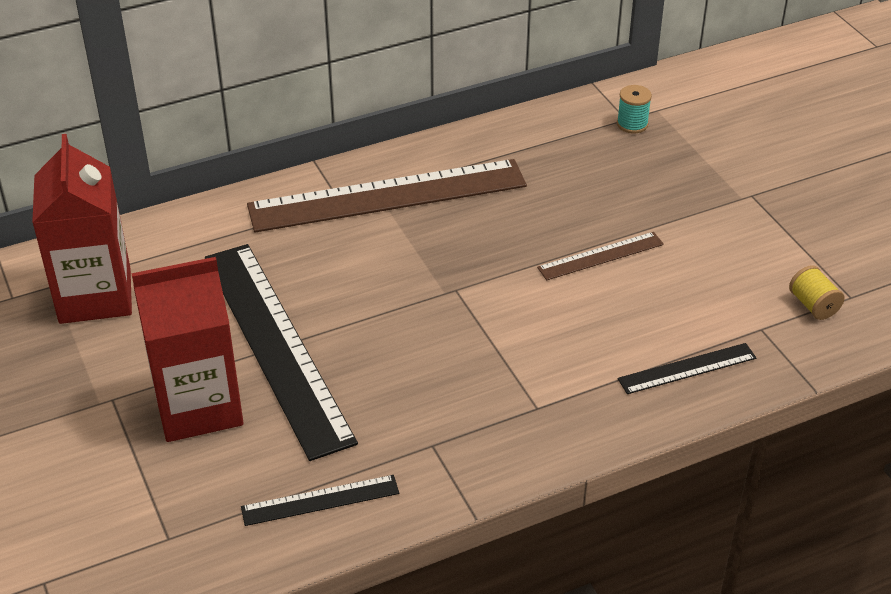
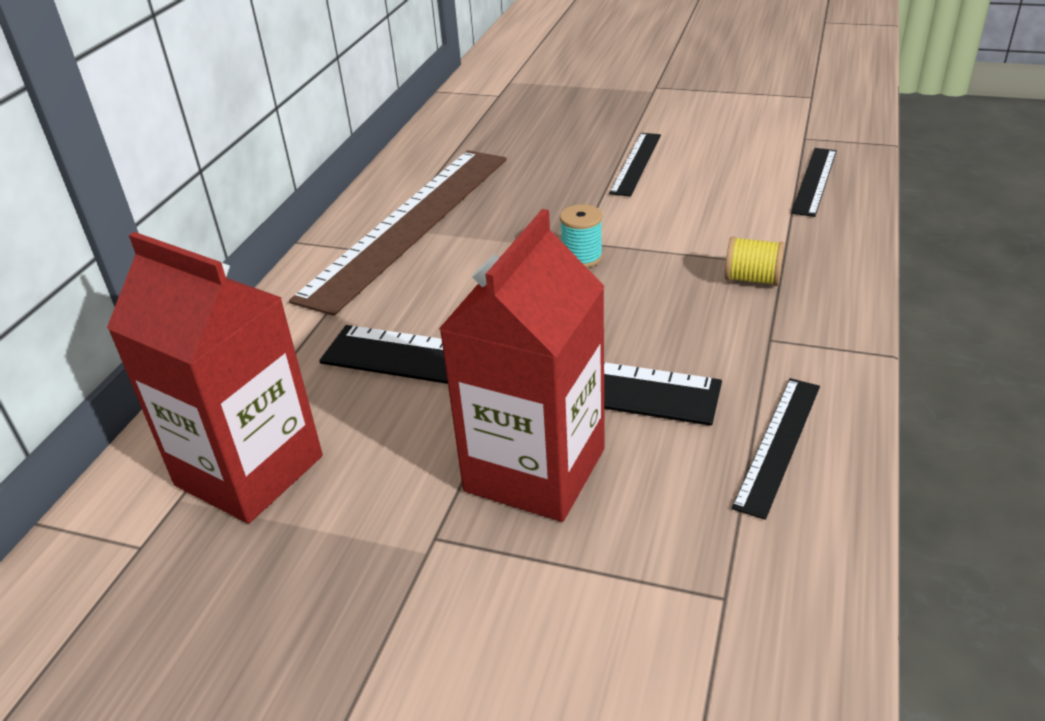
camera: 45 degrees left, 5 degrees down
brown ruler [537,232,664,280] -> black ruler [609,133,661,197]
turquoise spool [617,85,652,134] -> turquoise spool moved to [560,204,603,268]
yellow spool [789,265,845,320] -> yellow spool moved to [725,236,785,286]

